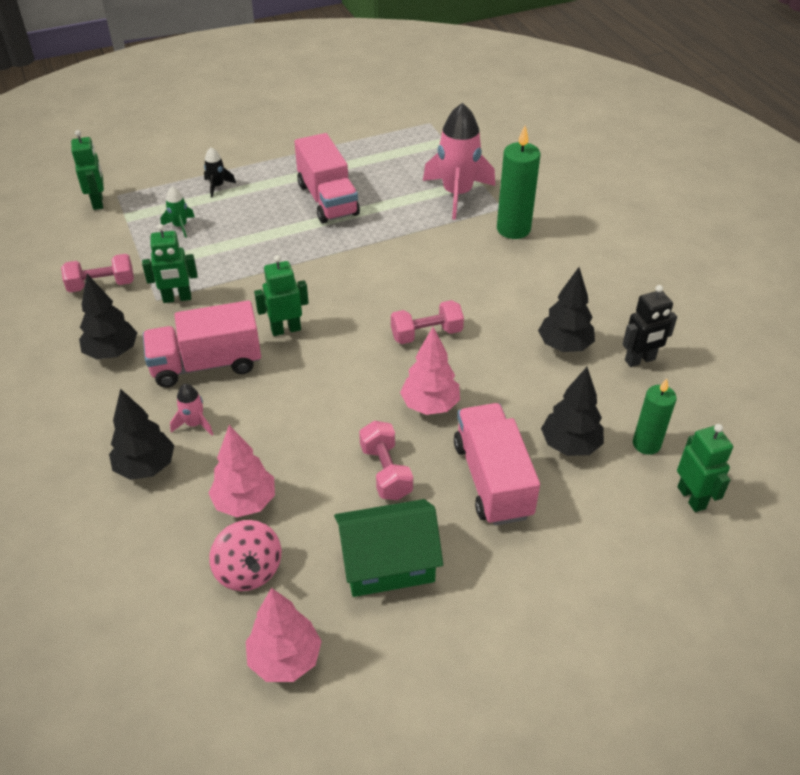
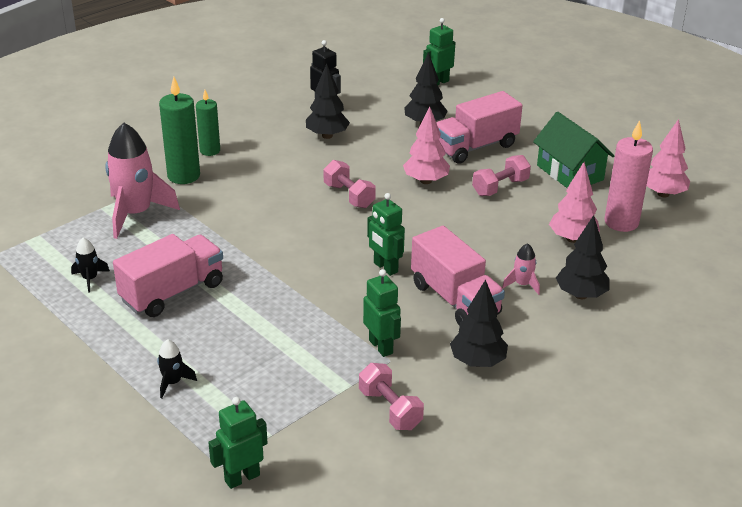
camera: 110 degrees left, 10 degrees down
green rocket [161,187,195,238] -> none
pink spinning top [209,520,281,591] -> pink candle [604,120,653,232]
green candle [633,378,677,455] -> green candle moved to [196,90,220,156]
none -> black rocket [71,238,110,293]

